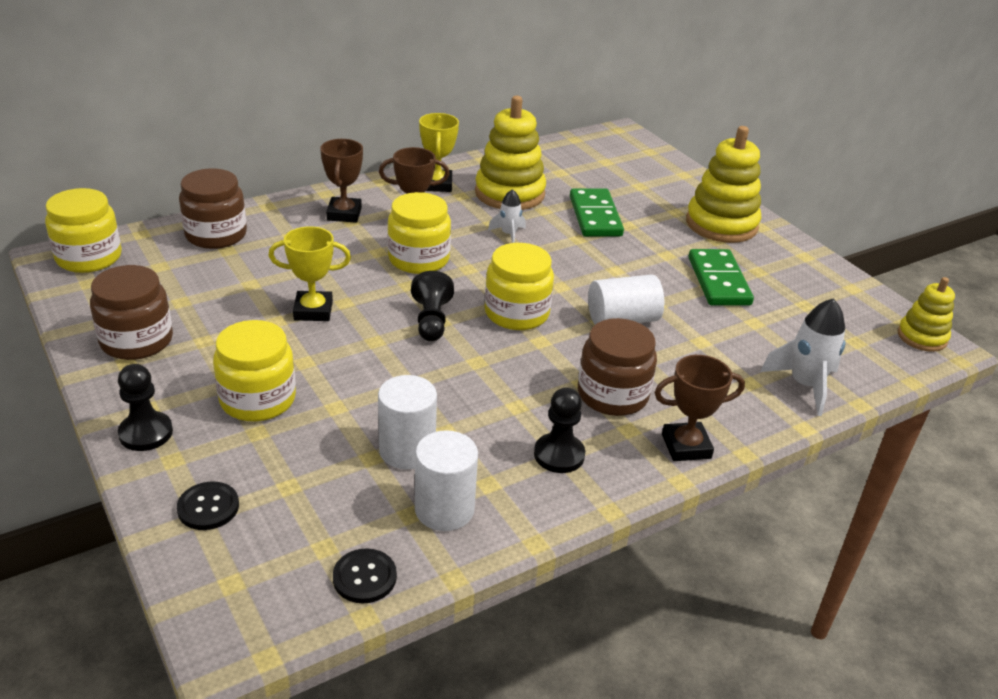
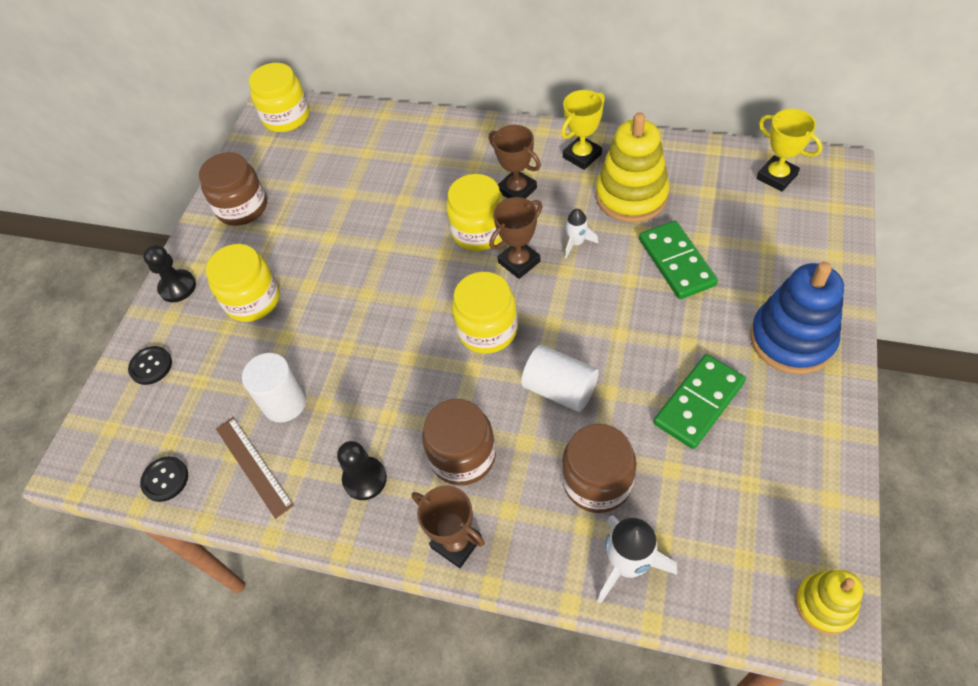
camera: 55 degrees right, 20 degrees up
brown jar [179,168,247,249] -> brown jar moved to [562,424,637,513]
yellow trophy [269,226,351,321] -> yellow trophy moved to [756,109,823,192]
brown trophy [320,139,363,223] -> brown trophy moved to [489,197,542,279]
black pawn [411,271,454,342] -> none
white cylinder [415,430,478,531] -> brown ruler [216,417,294,519]
green domino [570,188,624,237] -> green domino turned 60 degrees counterclockwise [639,221,718,299]
yellow stacking toy [686,126,761,243] -> blue stacking toy [750,262,844,374]

